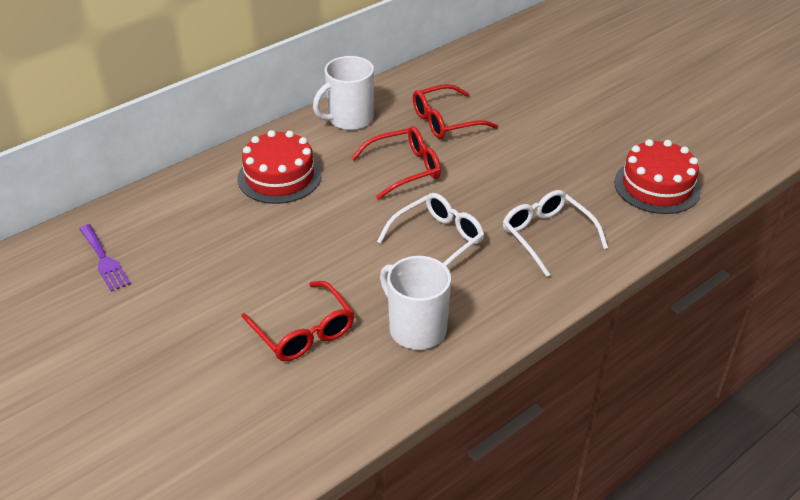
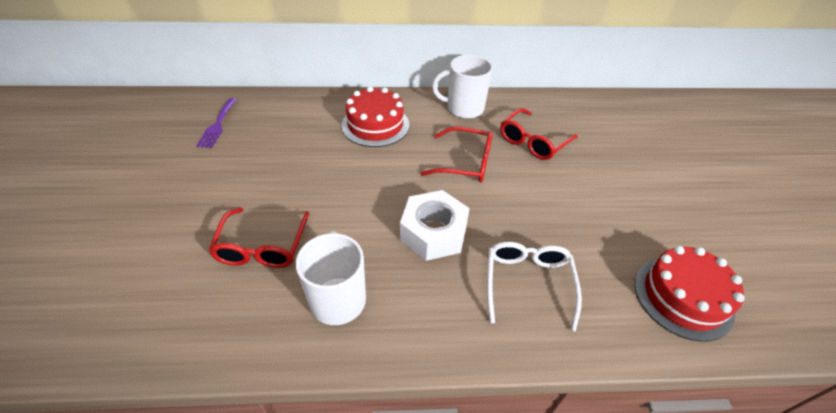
camera: 35 degrees right, 5 degrees up
white glasses [377,193,484,266] -> white nut [400,190,470,261]
red glasses [413,84,498,139] -> red glasses turned 60 degrees counterclockwise [500,108,578,160]

